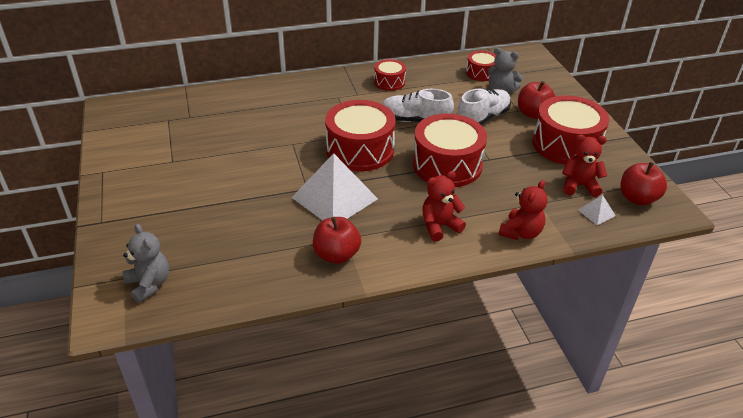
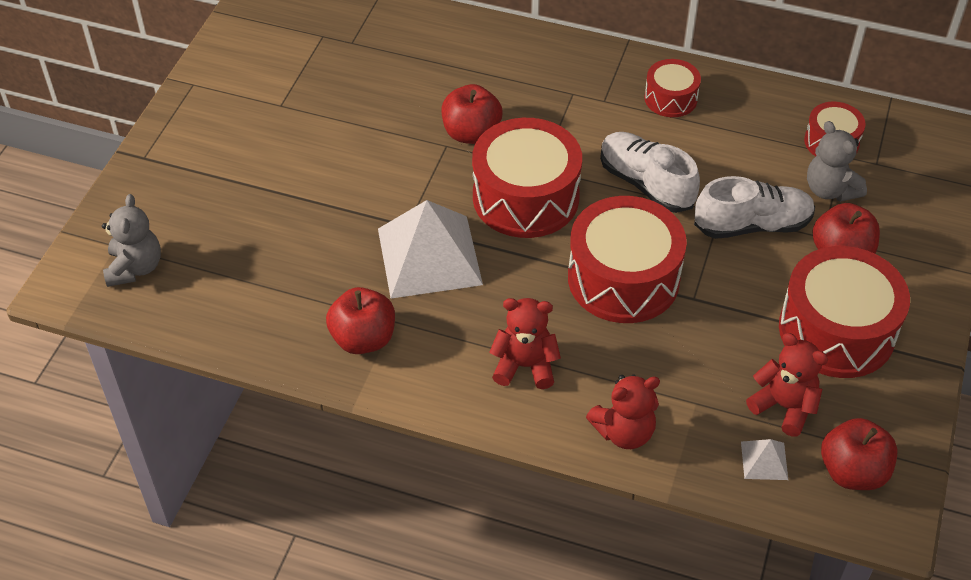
camera: 35 degrees right, 10 degrees up
none -> red apple [442,84,502,144]

